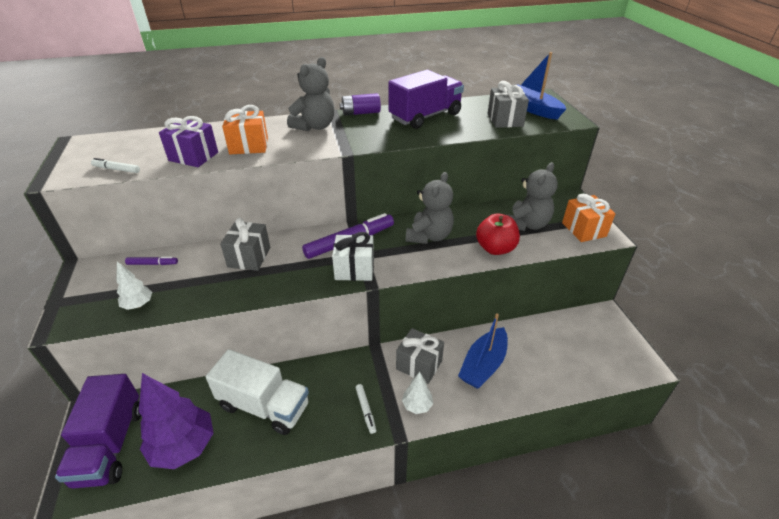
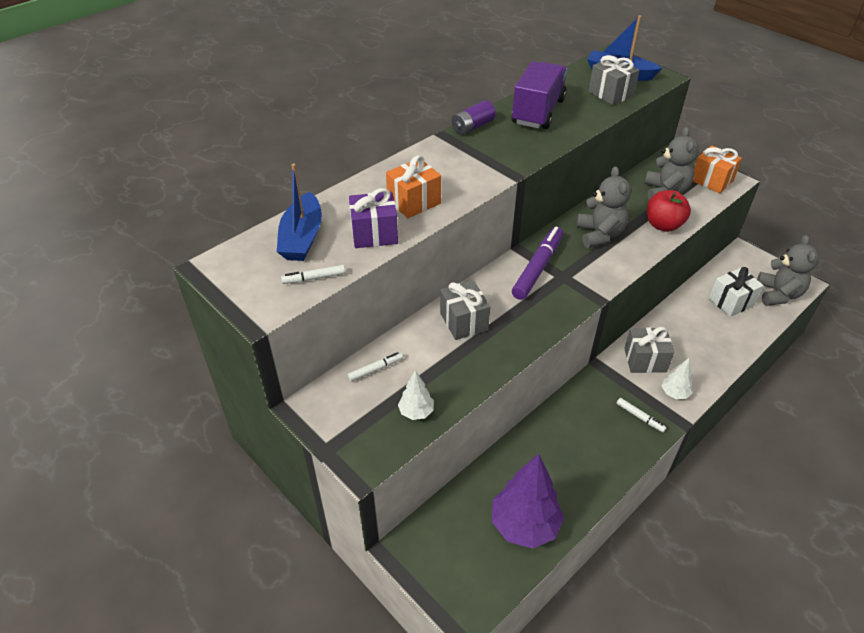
camera: 30 degrees left, 5 degrees up
purple truck [55,374,141,489] -> none
purple marker [125,257,178,265] -> white marker [348,352,403,382]
white truck [206,349,309,435] -> none
grey teddy bear [287,57,334,131] -> grey teddy bear moved to [757,235,819,306]
white gift [332,232,374,281] -> white gift moved to [709,267,764,317]
blue boat [458,314,508,389] -> blue boat moved to [277,164,322,261]

